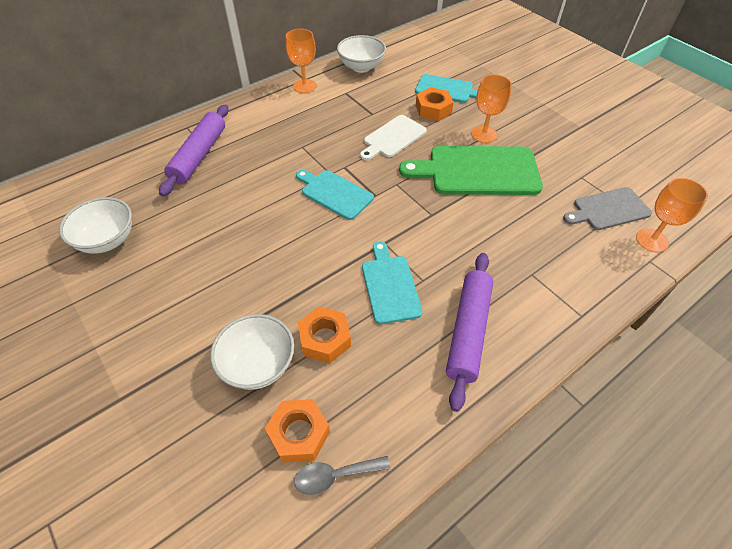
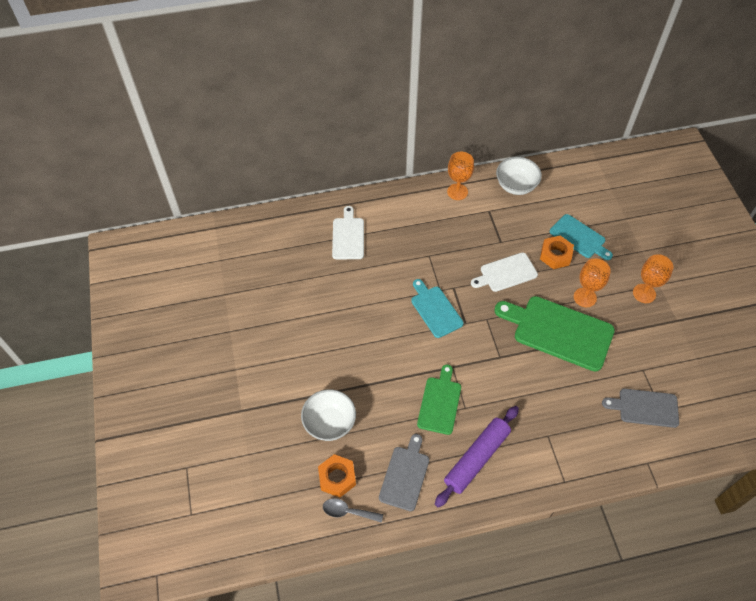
camera: 25 degrees right, 5 degrees up
white bowl [59,197,132,254] -> none
purple rolling pin [159,104,229,197] -> white cutting board [332,206,364,259]
orange nut [298,307,351,363] -> none
turquoise cutting board [362,241,423,324] -> green cutting board [417,364,461,435]
orange goblet [636,178,708,252] -> orange goblet moved to [633,254,673,303]
none -> grey cutting board [379,434,429,511]

